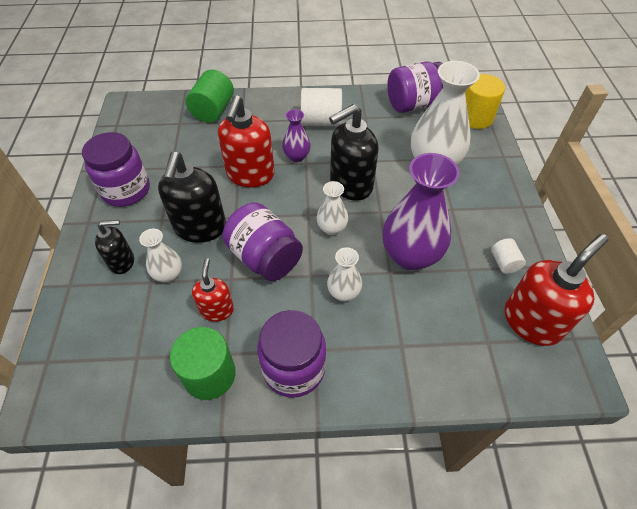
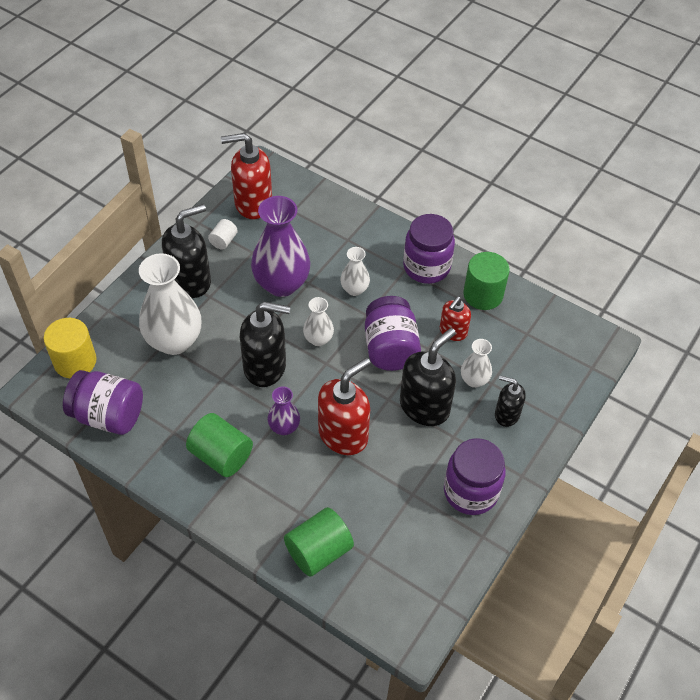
camera: 145 degrees left, 0 degrees up
white cylinder [301,88,342,126] -> green cylinder [186,413,253,477]
none -> black soap dispenser [162,204,211,298]

